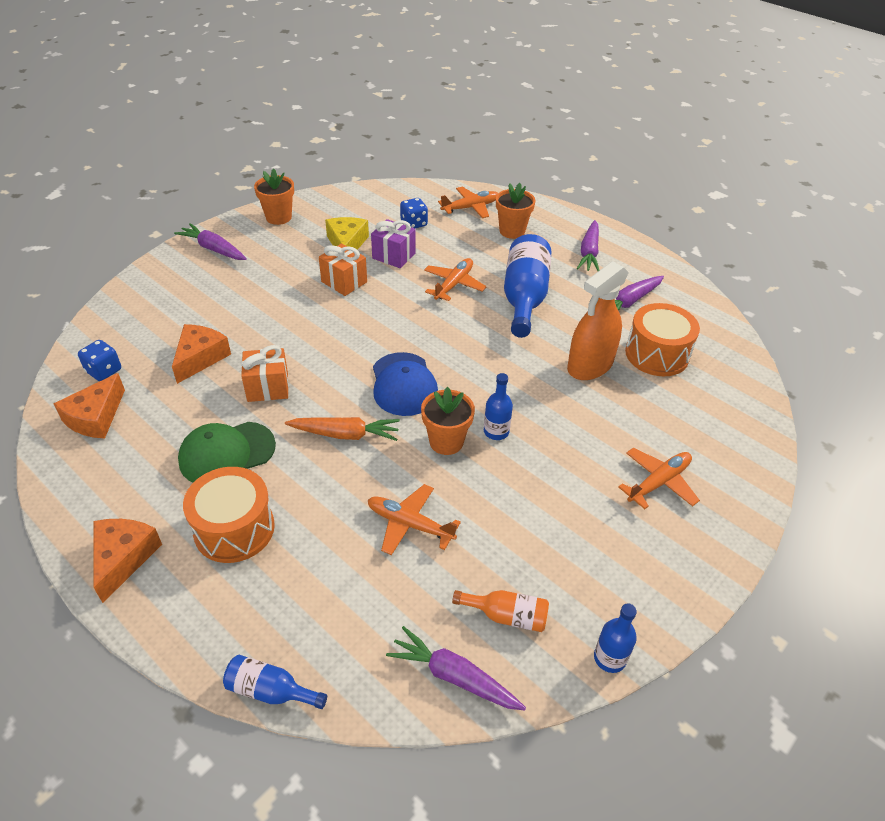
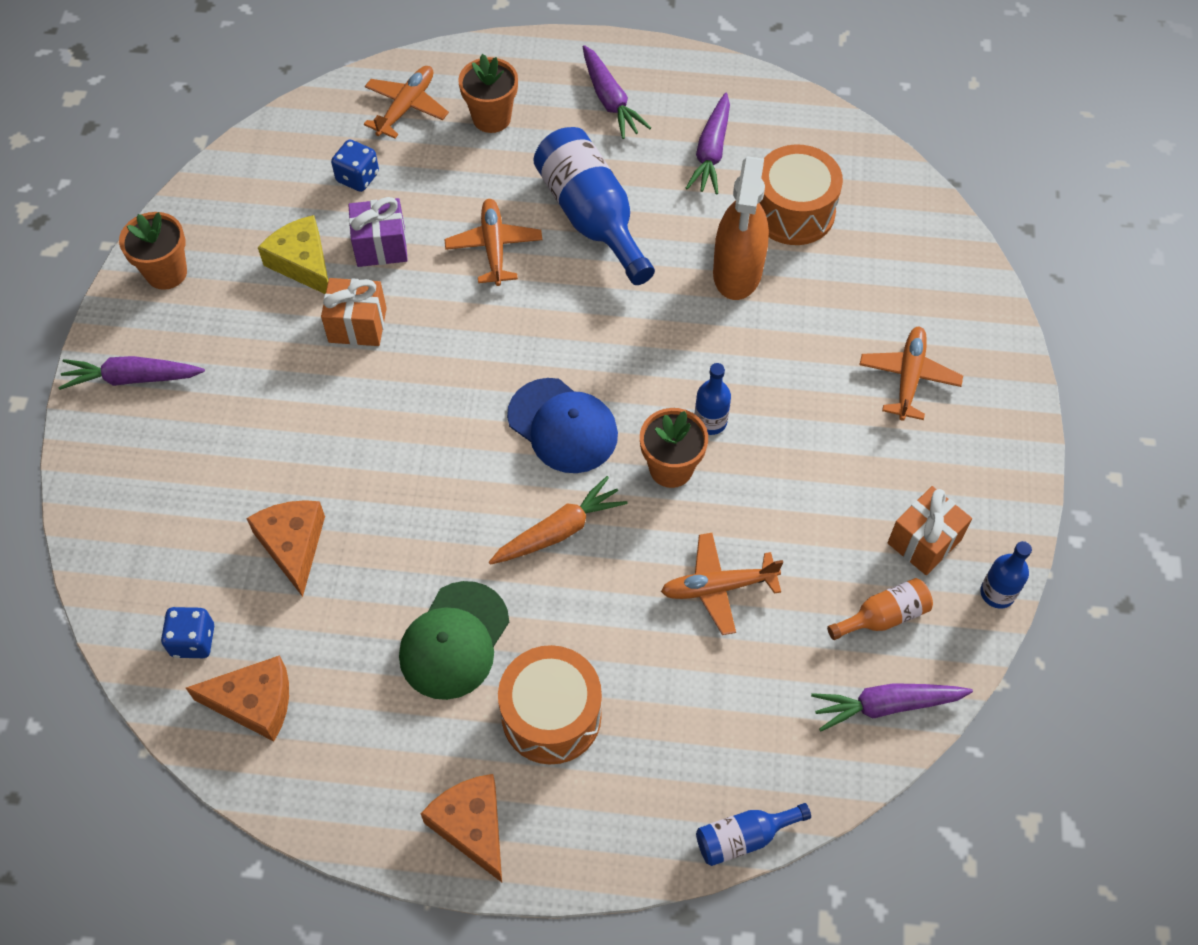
camera: 35 degrees left, 15 degrees up
orange cheese [54,373,125,439] -> orange cheese turned 75 degrees counterclockwise [186,655,289,741]
orange gift [241,345,289,402] -> orange gift moved to [888,486,972,575]

